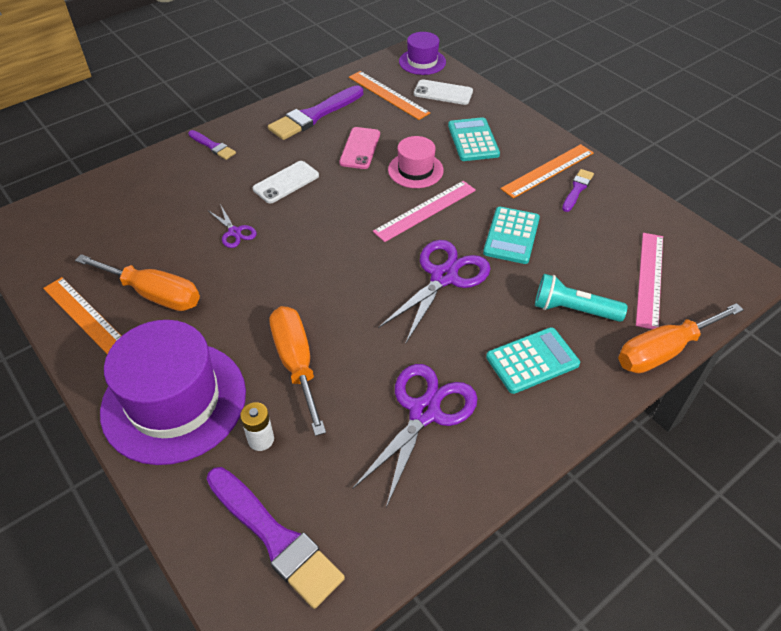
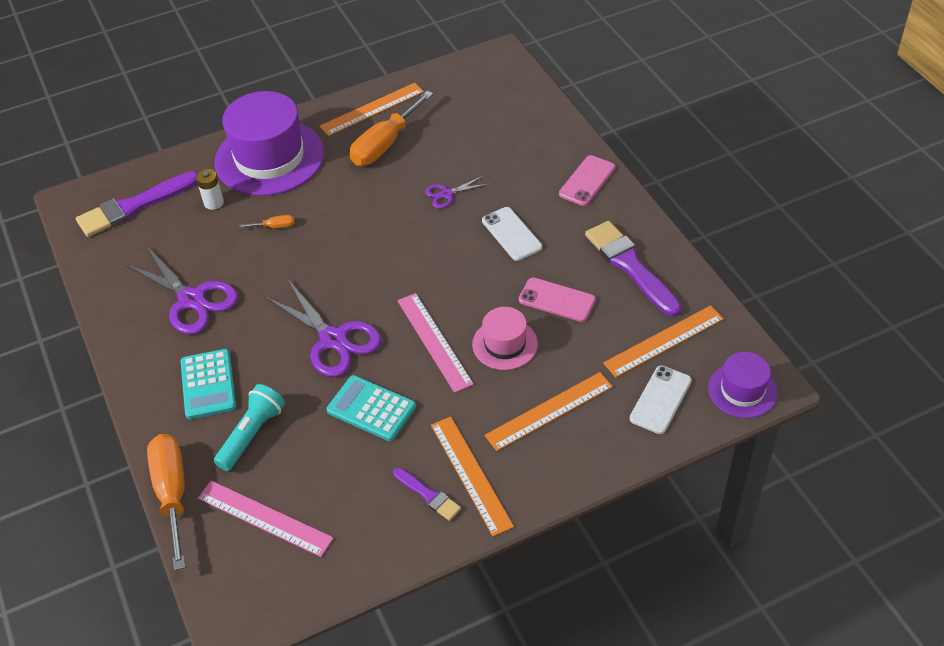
camera: 105 degrees right, 0 degrees up
purple brush [188,130,236,160] -> pink phone [559,155,615,206]
orange screwdriver [270,306,326,436] -> orange screwdriver [239,215,294,228], size x0.43
turquoise calculator [448,117,500,161] -> orange ruler [485,372,613,451]

